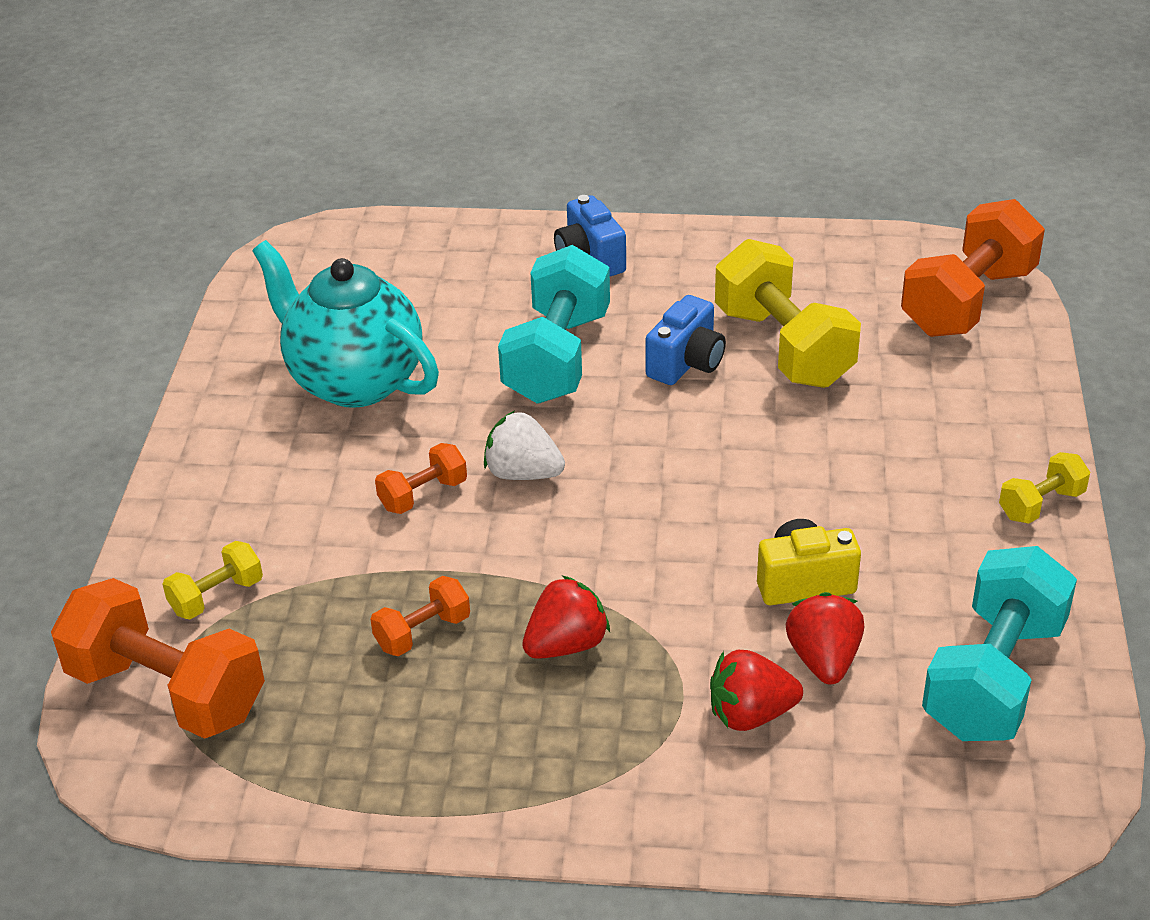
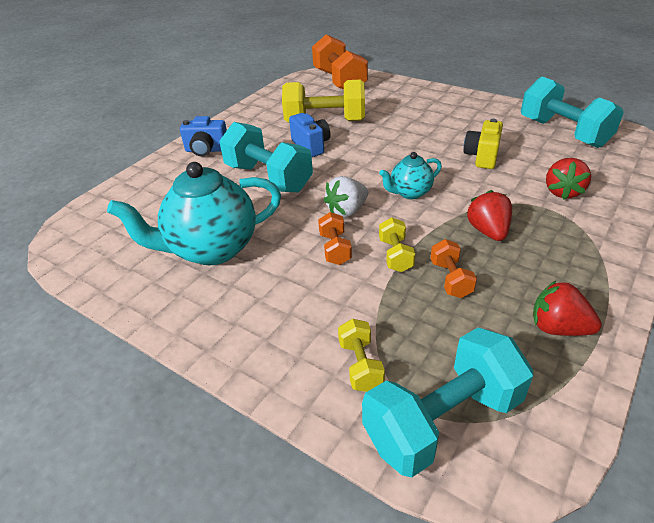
camera: 60 degrees left, 0 degrees up
orange dumbbell [51,578,265,739] -> turquoise dumbbell [362,328,533,477]
red strawberry [786,592,864,684] -> red strawberry moved to [533,280,602,336]
yellow dumbbell [999,452,1090,524] -> yellow dumbbell moved to [379,217,415,272]
none -> turquoise teapot [379,152,442,199]

